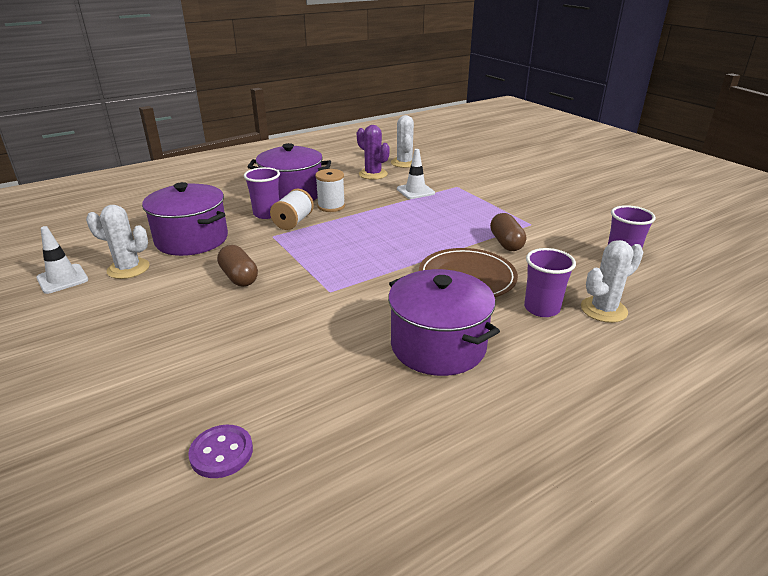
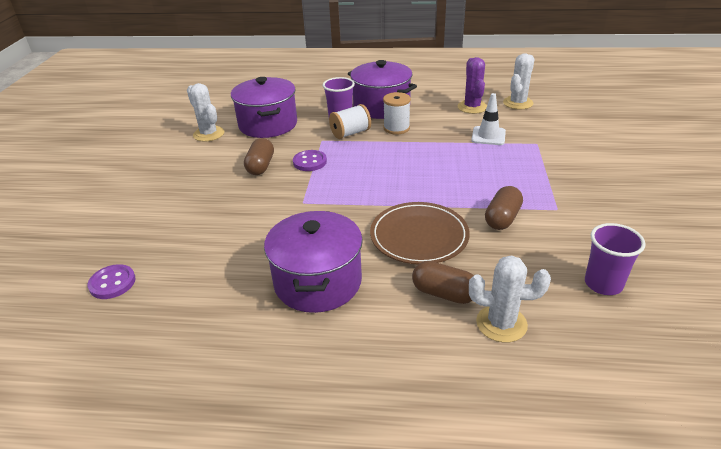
camera: 40 degrees right, 5 degrees up
white traffic cone [36,226,88,294] -> none
purple cup [524,248,576,317] -> brown capsule [412,261,474,304]
none -> purple button [293,150,327,171]

